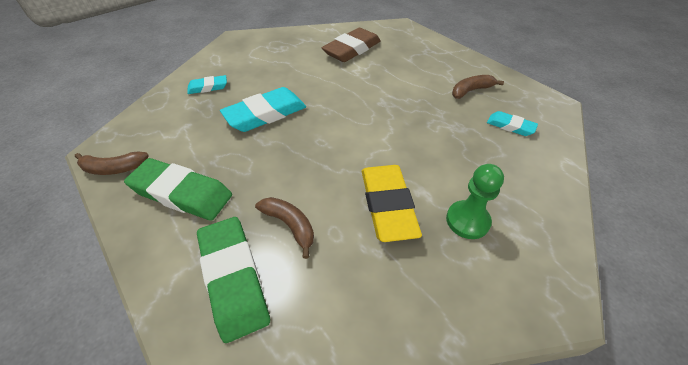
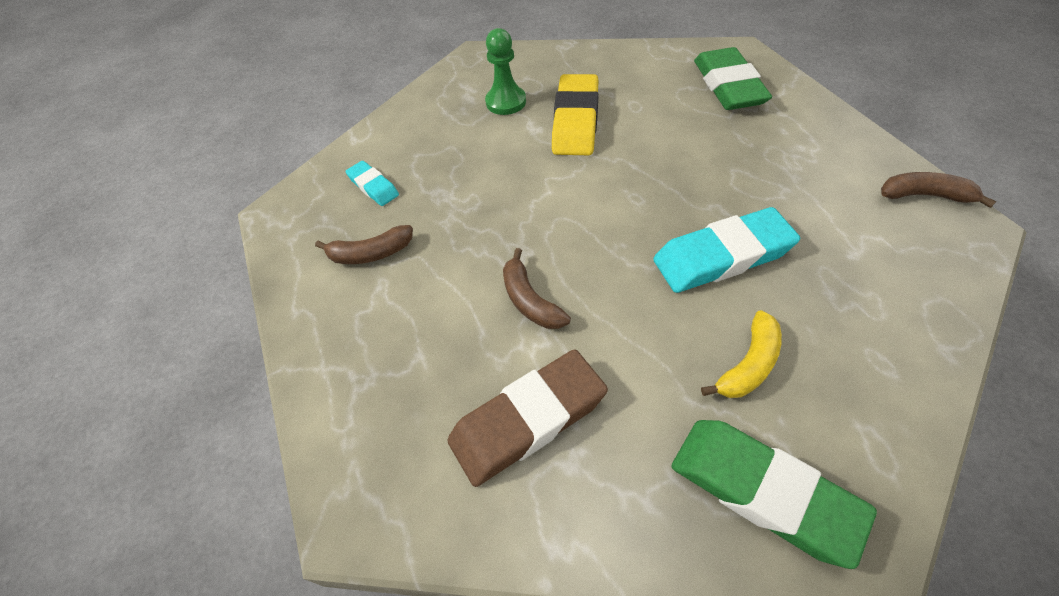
camera: 160 degrees left, 5 degrees up
green eraser [124,158,232,221] -> green eraser moved to [672,420,877,569]
turquoise eraser [187,75,227,94] -> none
brown banana [255,197,314,259] -> brown banana moved to [503,248,571,329]
none -> yellow banana [701,310,782,398]

